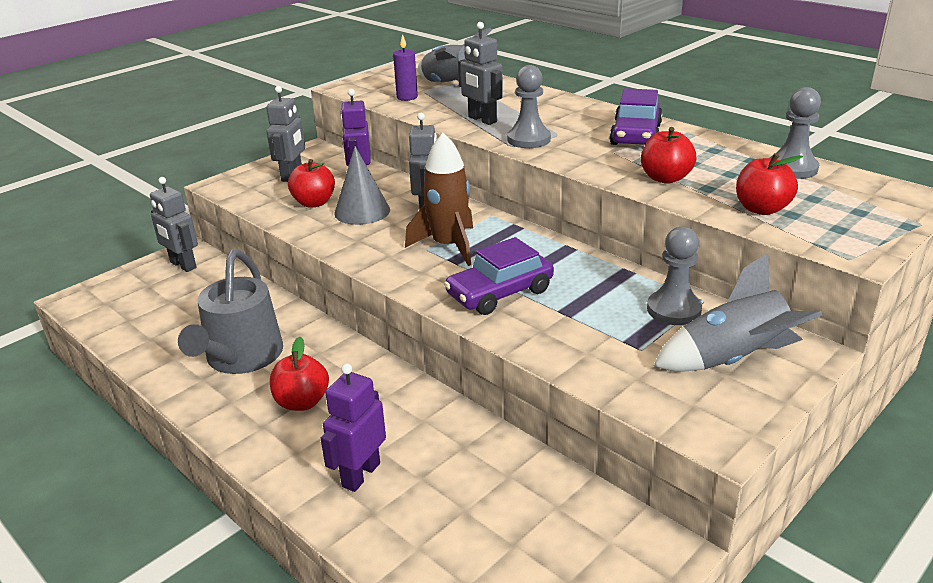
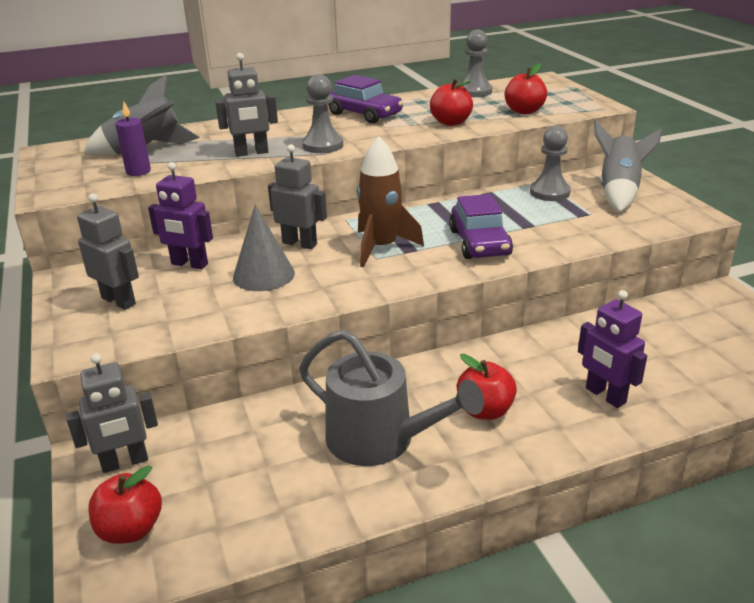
camera: 65 degrees left, 0 degrees up
red apple [288,159,335,208] -> red apple moved to [88,465,162,544]

